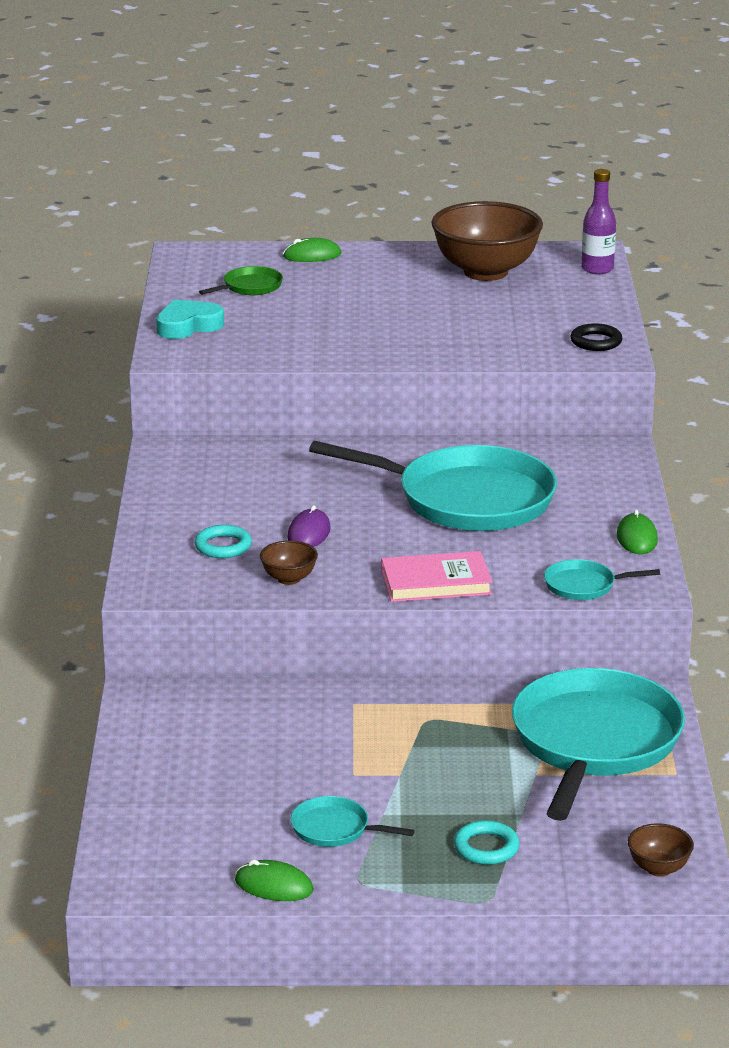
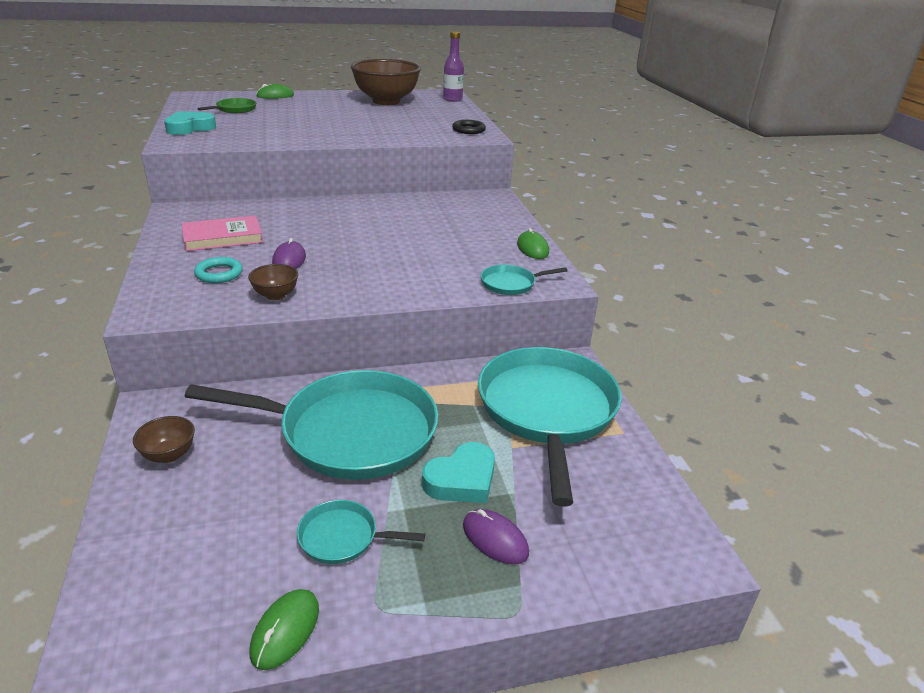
camera: 15 degrees left, 5 degrees up
green mouse [235,860,314,901] -> green mouse turned 75 degrees counterclockwise [250,589,319,670]
turquoise pan [309,441,557,531] -> turquoise pan moved to [185,370,438,480]
pink book [381,551,492,602] -> pink book moved to [181,216,263,251]
turquoise ring [454,820,520,865] -> purple mouse [463,509,529,565]
brown bowl [628,823,694,877] -> brown bowl moved to [133,416,195,463]
none -> turquoise heart [422,442,495,503]

